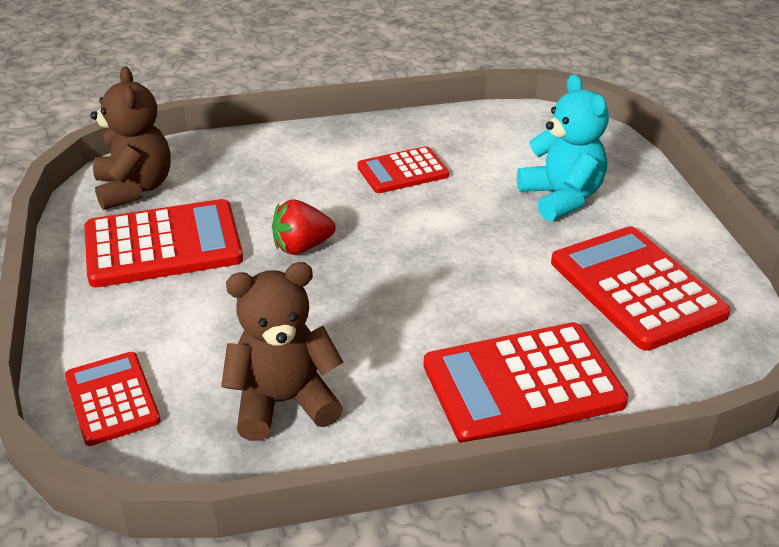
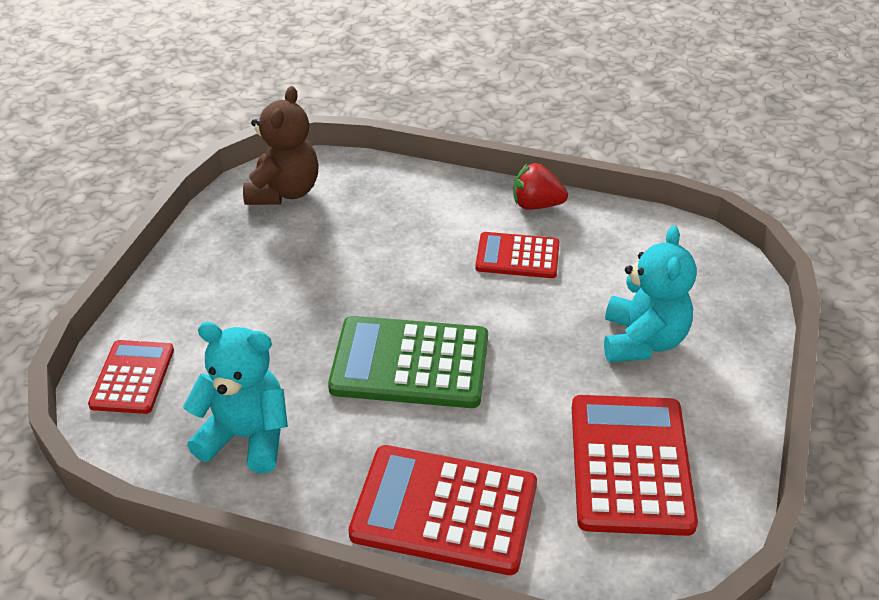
camera: 30 degrees right, 5 degrees up
red calculator [84,199,243,287] -> none
brown teddy bear [221,262,344,441] -> turquoise teddy bear [183,322,288,473]
red strawberry [272,199,336,255] -> red strawberry moved to [513,163,568,210]
none -> green calculator [328,316,488,408]

